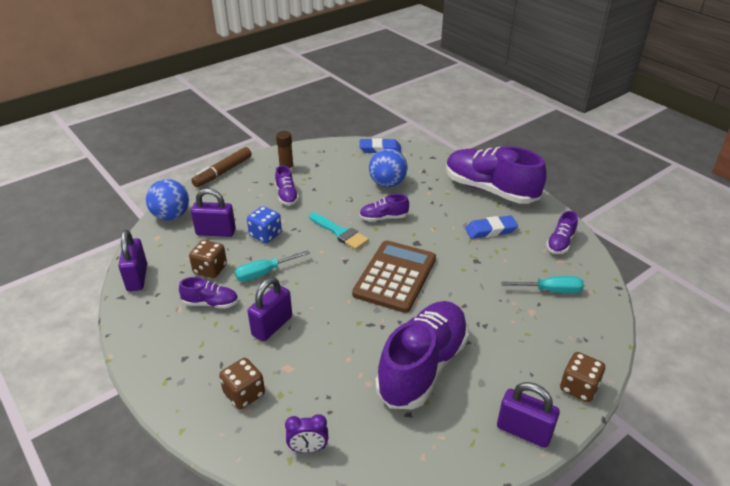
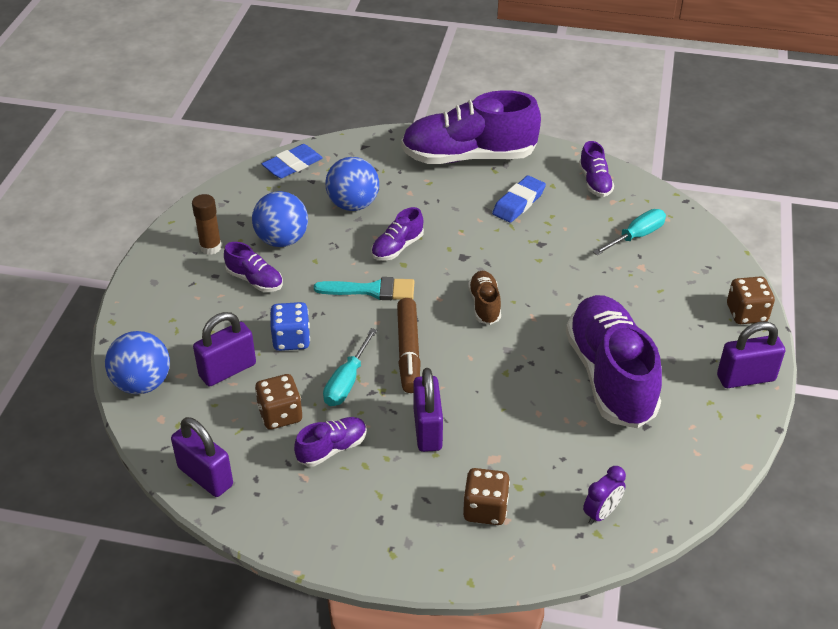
camera: 40 degrees left, 5 degrees up
brown marker [191,147,252,187] -> brown marker moved to [397,298,421,393]
brown calculator [352,240,436,313] -> brown shoe [468,271,501,325]
none -> blue ball [252,191,308,247]

